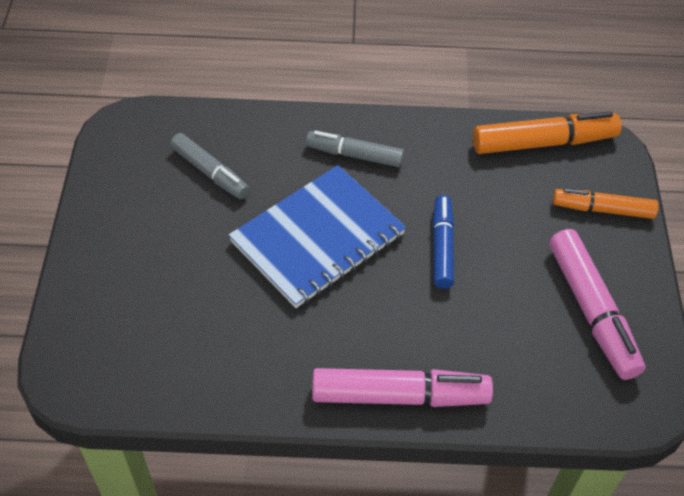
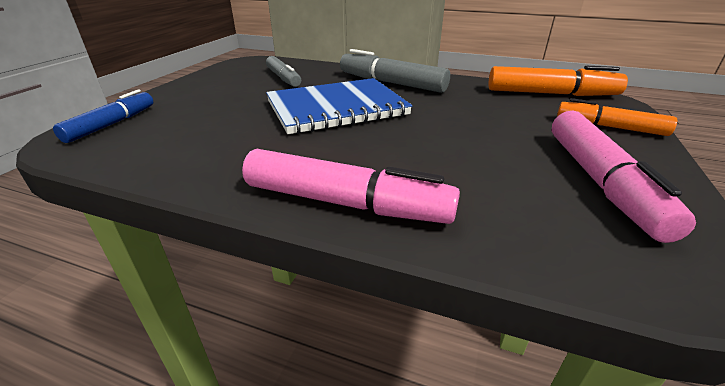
camera: 20 degrees right, 20 degrees down
grey marker [306,131,404,167] -> grey marker [340,49,450,93], size x1.52
blue marker [433,195,454,289] -> blue marker moved to [53,89,153,143]

